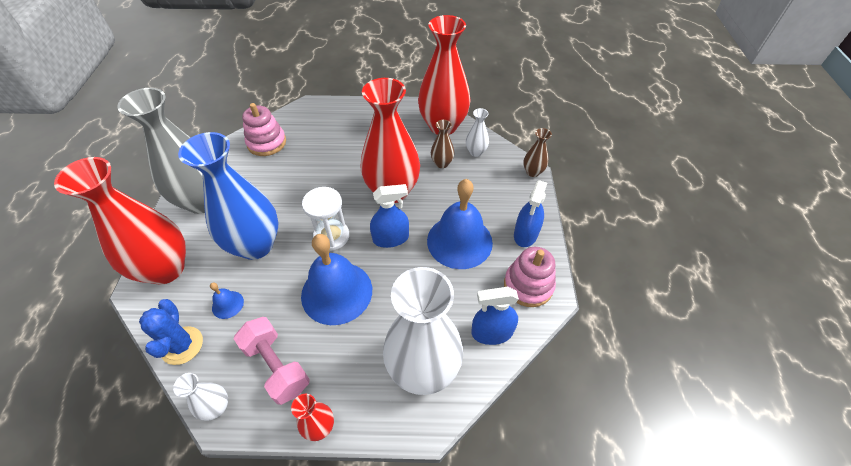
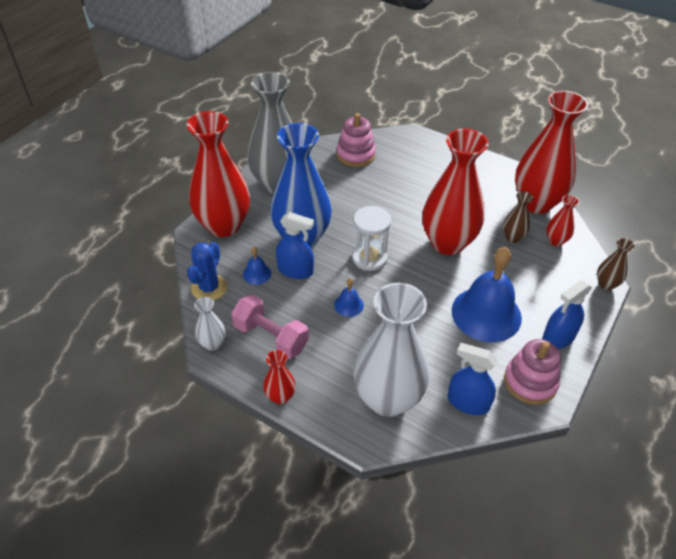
camera: 30 degrees right, 5 degrees down
pink dumbbell [234,317,310,405] -> pink dumbbell turned 45 degrees counterclockwise [231,295,309,359]
blue bell [301,234,372,325] -> blue bell [334,278,364,317], size x0.43
blue spray bottle [370,184,409,248] -> blue spray bottle moved to [276,212,314,279]
white vase [466,108,489,157] -> red vase [546,195,579,246]

